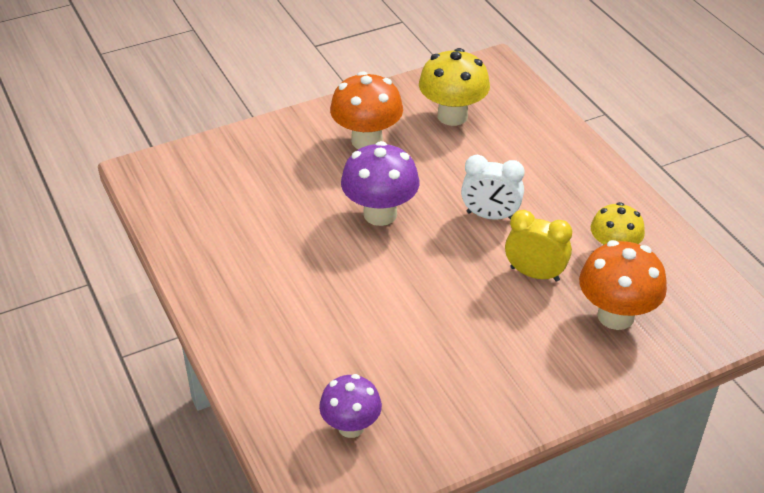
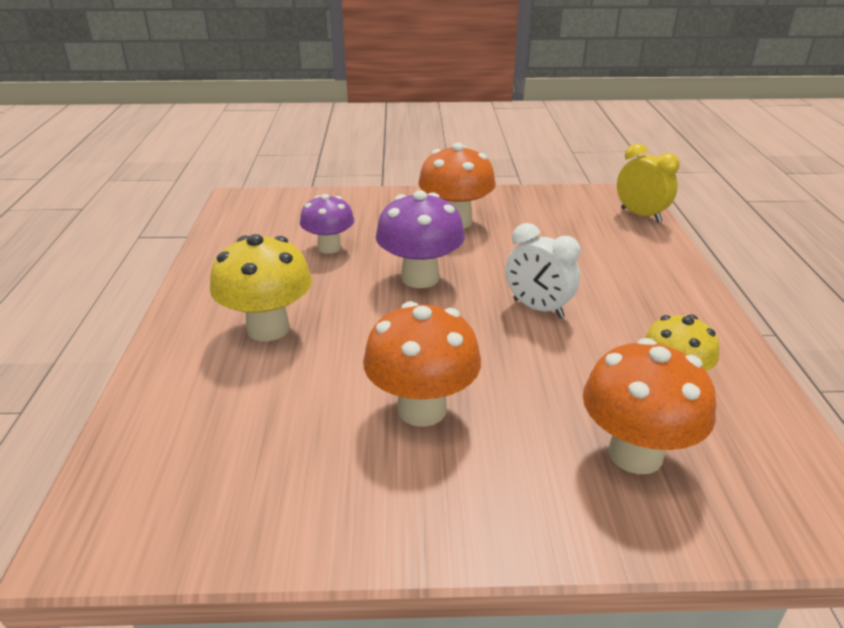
camera: 25 degrees right, 10 degrees down
purple mushroom [319,374,382,438] -> purple mushroom moved to [300,194,354,254]
yellow mushroom [419,48,490,126] -> yellow mushroom moved to [210,234,312,341]
yellow clock [505,210,572,282] -> yellow clock moved to [617,144,680,222]
none -> orange mushroom [363,301,481,427]

